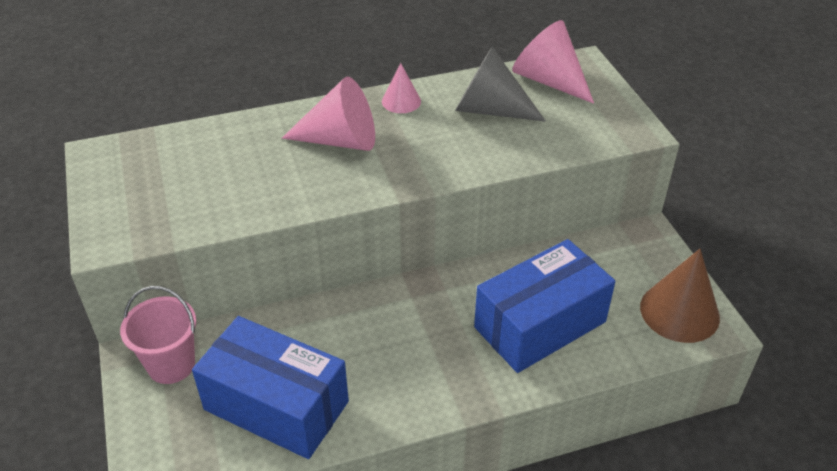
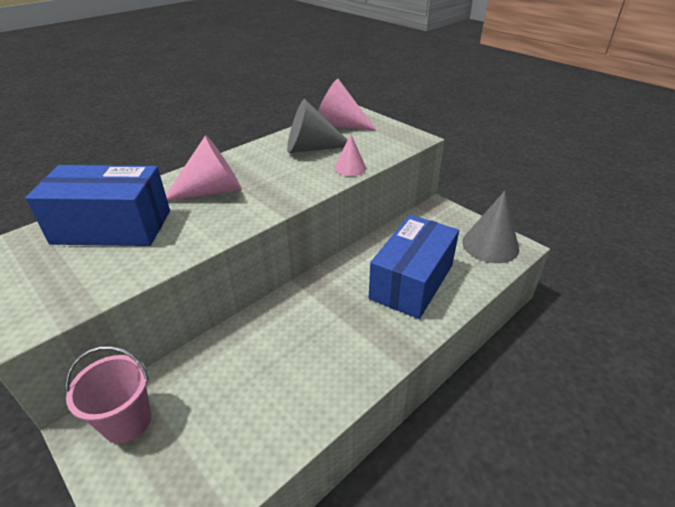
camera: 25 degrees left, 5 degrees down
blue box [192,316,349,459] -> blue box moved to [25,165,170,246]
pink cone [382,63,421,113] -> pink cone moved to [335,134,366,176]
brown cone [640,249,720,343] -> grey cone [462,191,519,263]

